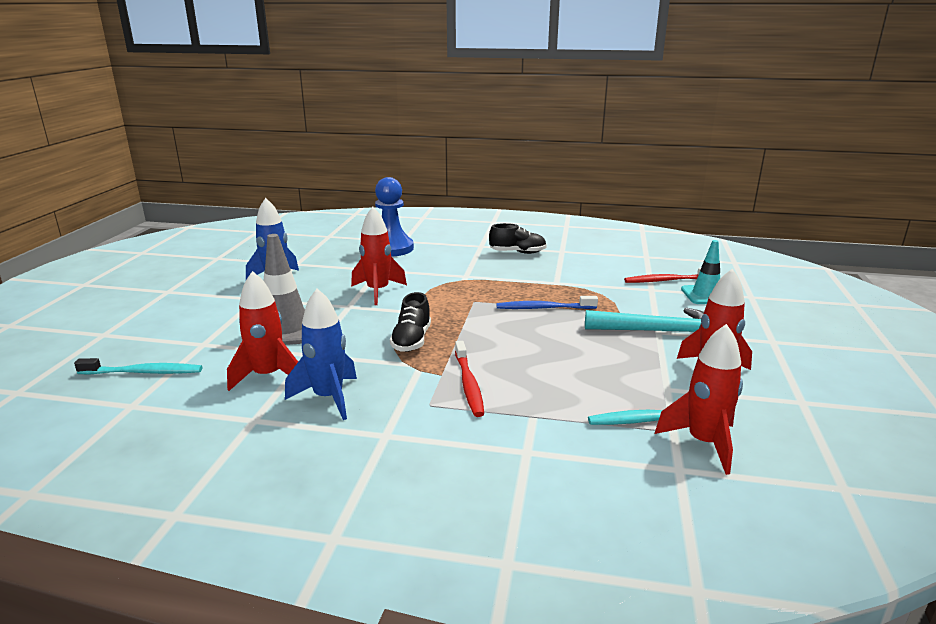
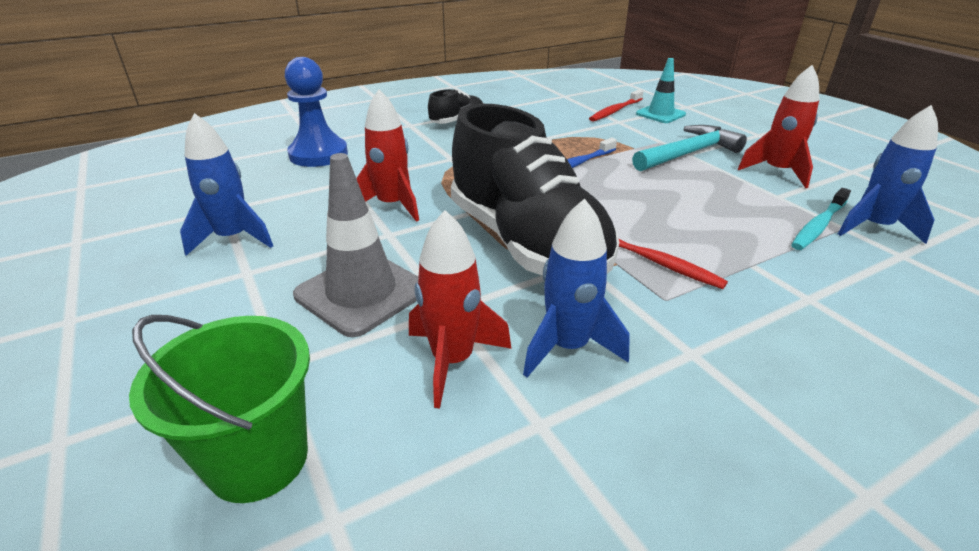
camera: 40 degrees left, 10 degrees up
turquoise toothbrush [74,358,202,375] -> green bucket [129,315,310,503]
black shoe [390,292,431,352] -> black shoe [451,104,619,276], size x2.33
red rocket [654,324,743,475] -> blue rocket [838,105,938,244]

